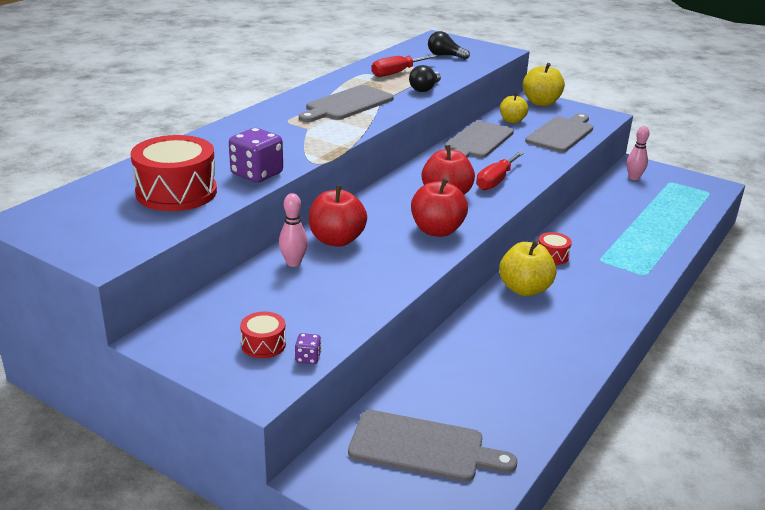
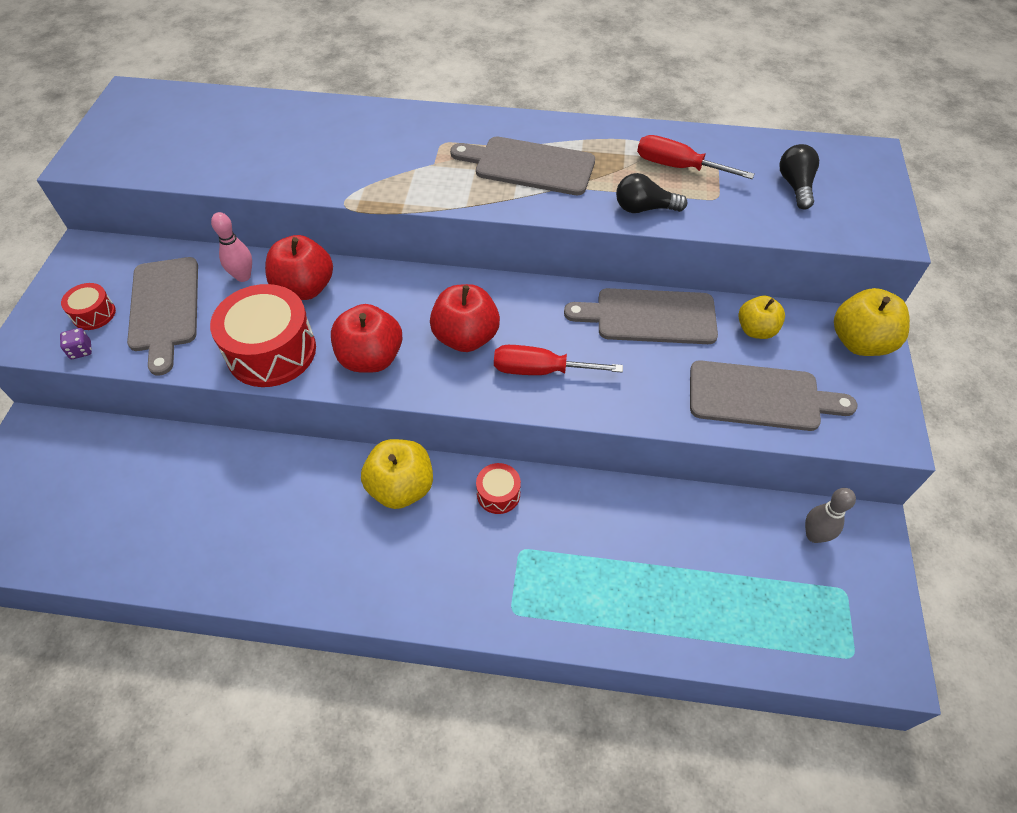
camera: 65 degrees right, 25 degrees up
red drum [130,135,217,211] -> red drum moved to [210,284,316,387]
purple dice [229,128,283,183] -> none
grey cutting board [348,410,517,482] -> grey cutting board moved to [127,257,198,375]
pink bowling pin [627,126,650,180] -> grey bowling pin [805,488,856,543]

